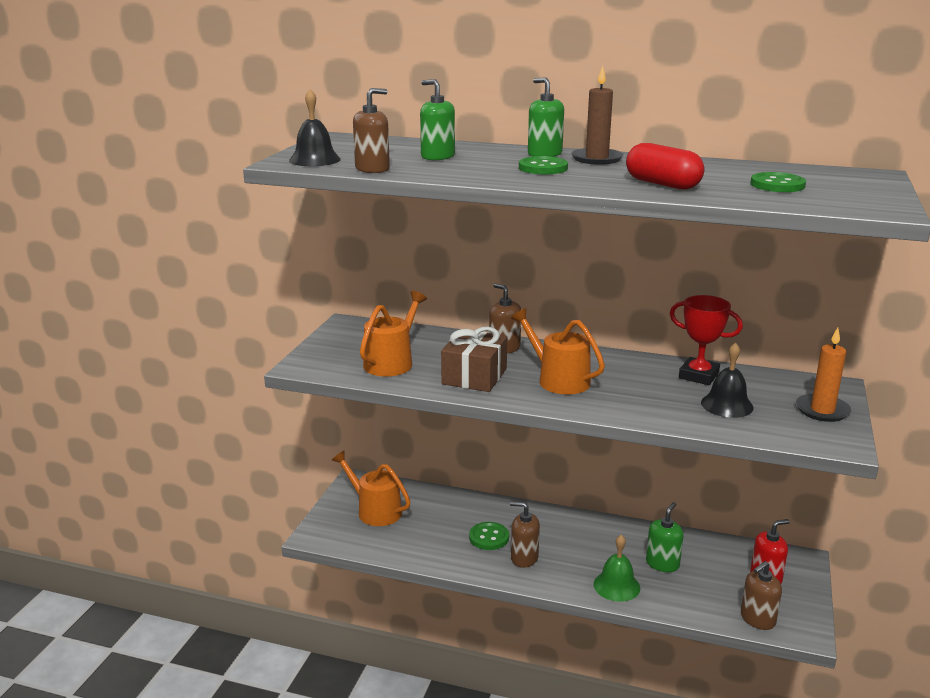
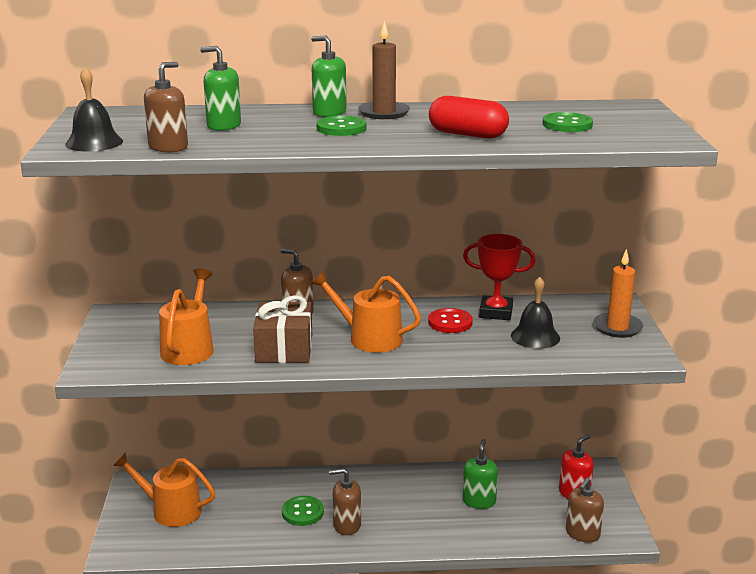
camera: 20 degrees left, 0 degrees up
green bell [593,535,640,602] -> none
none -> red button [428,308,473,333]

